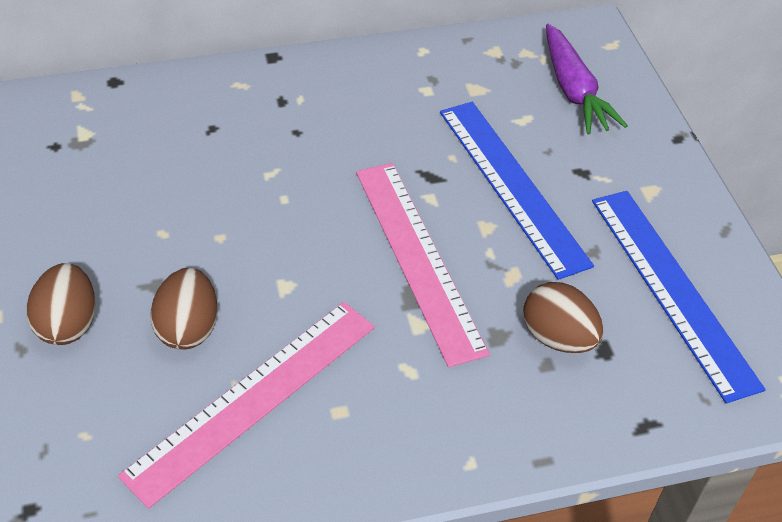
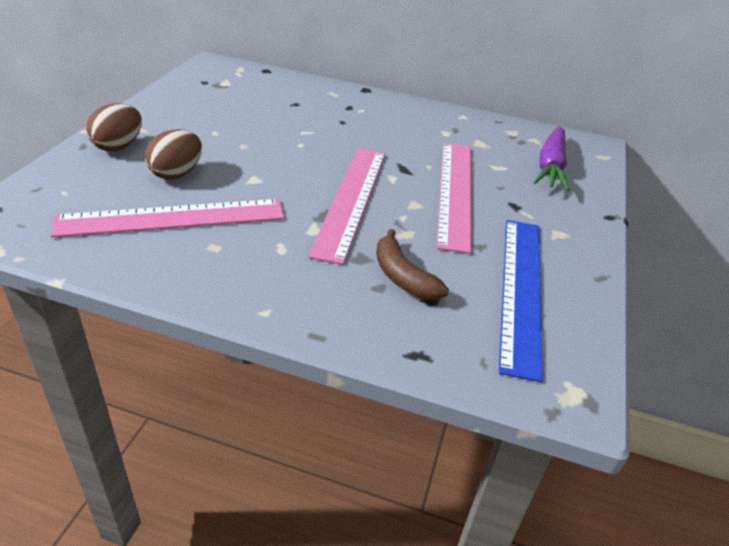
camera: 30 degrees right, 10 degrees down
blue ruler [440,102,594,280] -> pink ruler [436,143,472,254]
brown egg [523,282,604,353] -> brown banana [376,229,449,300]

